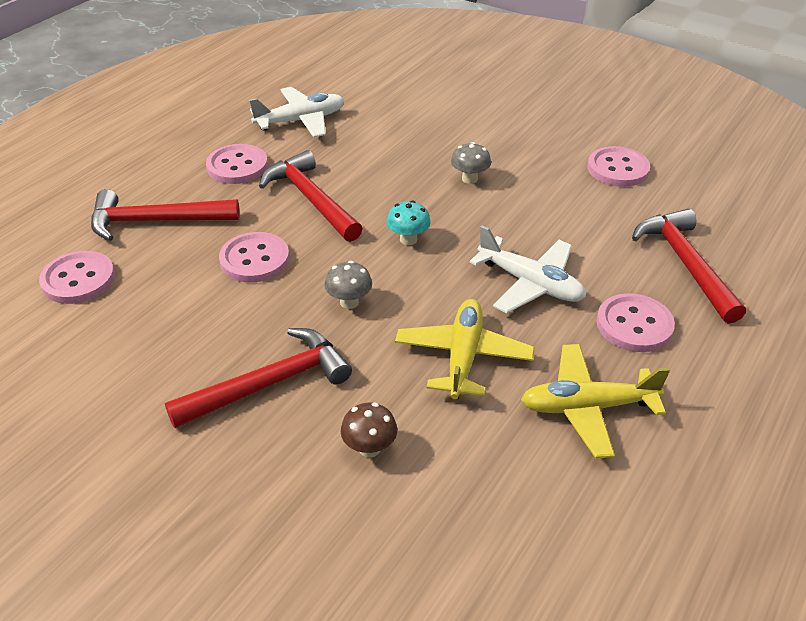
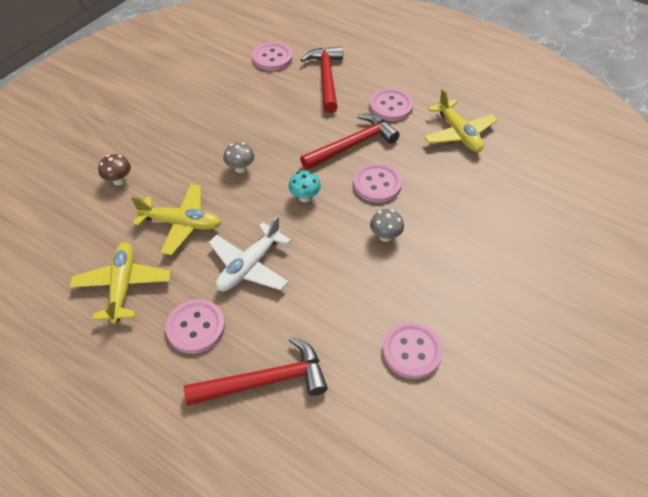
camera: 90 degrees right, 10 degrees up
red hammer [165,328,352,428] -> none
pink button [219,232,290,282] -> pink button moved to [353,163,402,203]
white plane [249,87,345,138] -> yellow plane [424,88,497,152]

